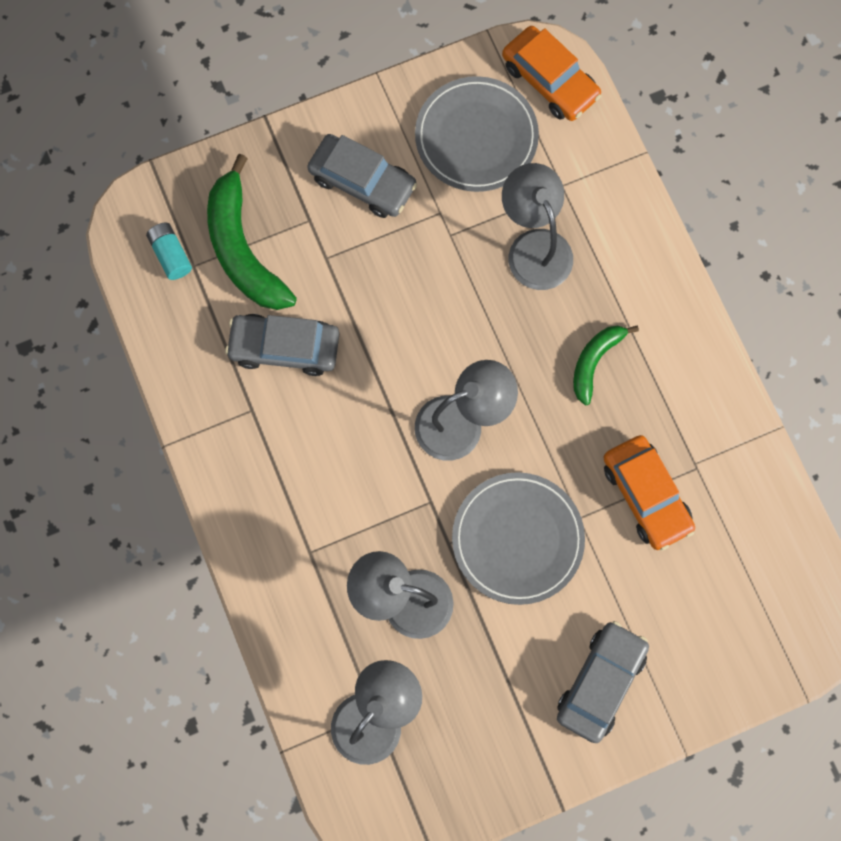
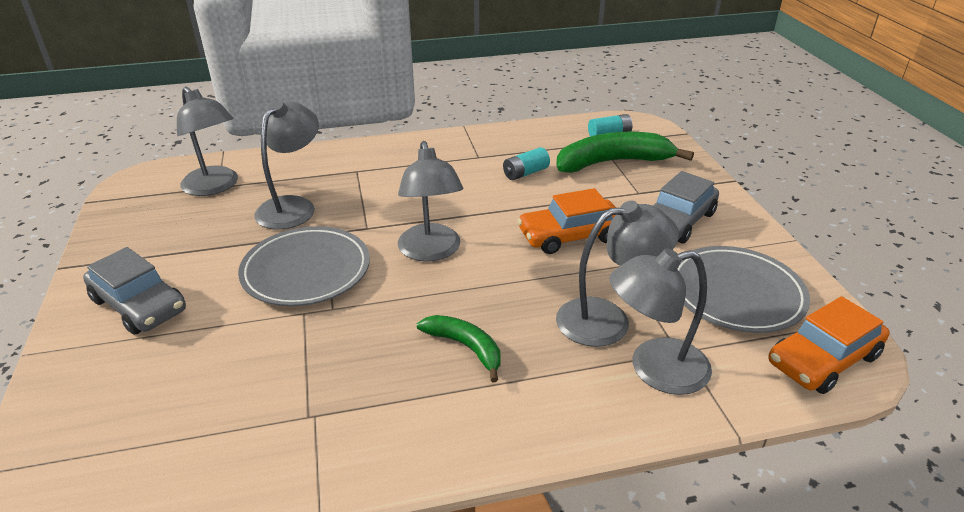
camera: 100 degrees right, 40 degrees down
grey car [225,314,339,376] -> turquoise battery [503,147,550,180]
orange car [603,435,695,551] -> orange car moved to [517,188,616,254]
none -> grey lamp [609,248,712,395]

